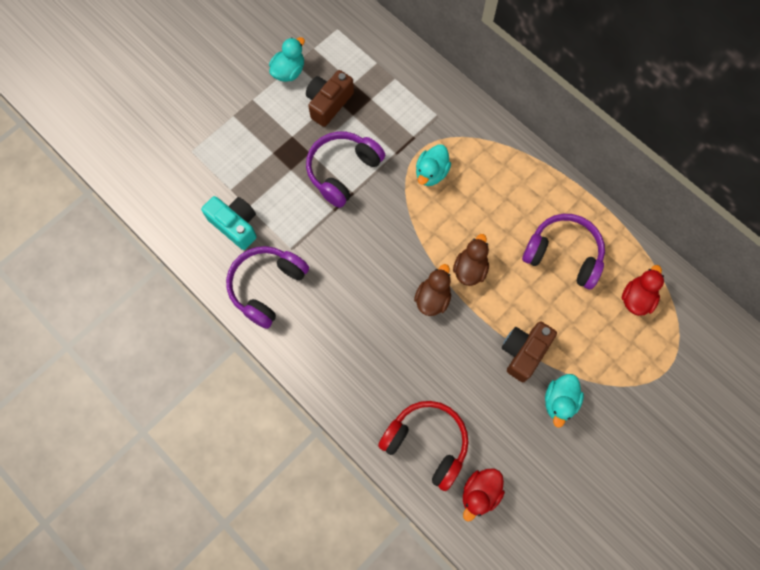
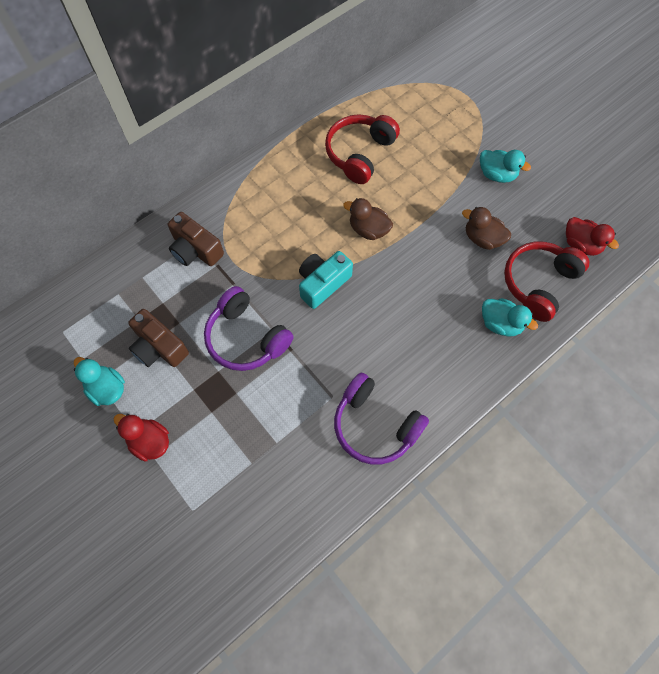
camera: 85 degrees left, 5 degrees down
turquoise camera [201,196,257,250] -> turquoise camera moved to [299,251,353,309]
brown duck [414,264,451,316] -> brown duck moved to [462,207,511,250]
turquoise duck [416,144,451,186] -> turquoise duck moved to [482,298,538,337]
brown camera [502,321,557,382] -> brown camera moved to [168,212,224,266]
purple headphones [522,214,605,290] -> red headphones [325,114,400,184]
red duck [622,265,664,316] -> red duck moved to [114,414,169,461]

